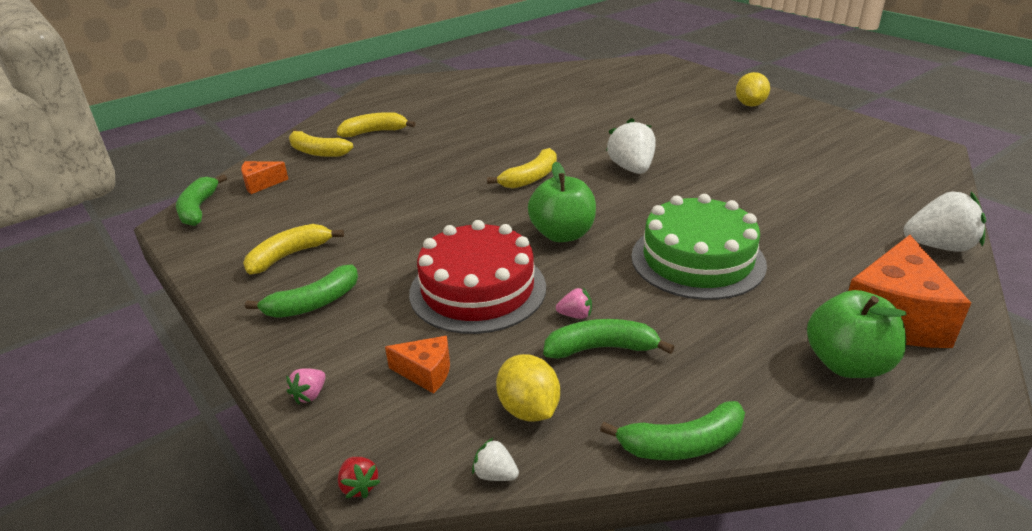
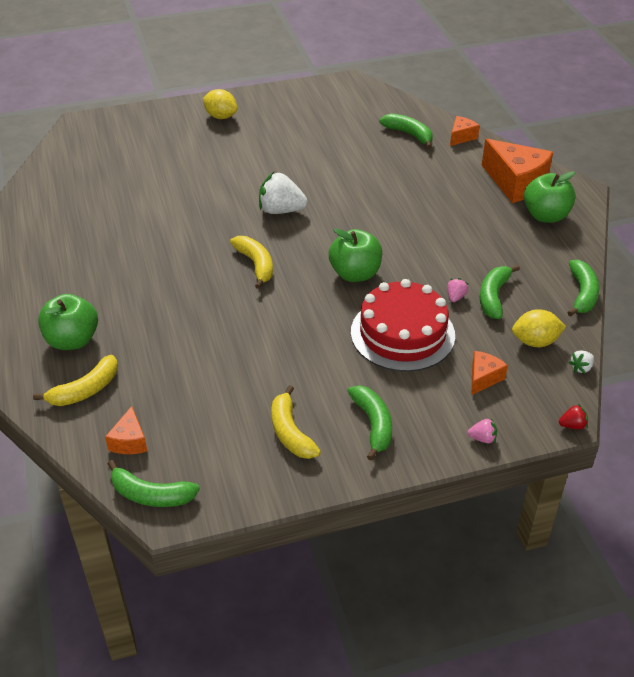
camera: 70 degrees left, 10 degrees up
pink strawberry [286,368,326,404] -> pink strawberry turned 45 degrees counterclockwise [468,418,497,443]
yellow banana [337,112,416,137] -> green apple [38,294,98,350]
green cake [631,194,767,300] -> none
white strawberry [903,192,986,252] -> orange cheese [450,116,480,146]
none -> green banana [379,113,433,148]

